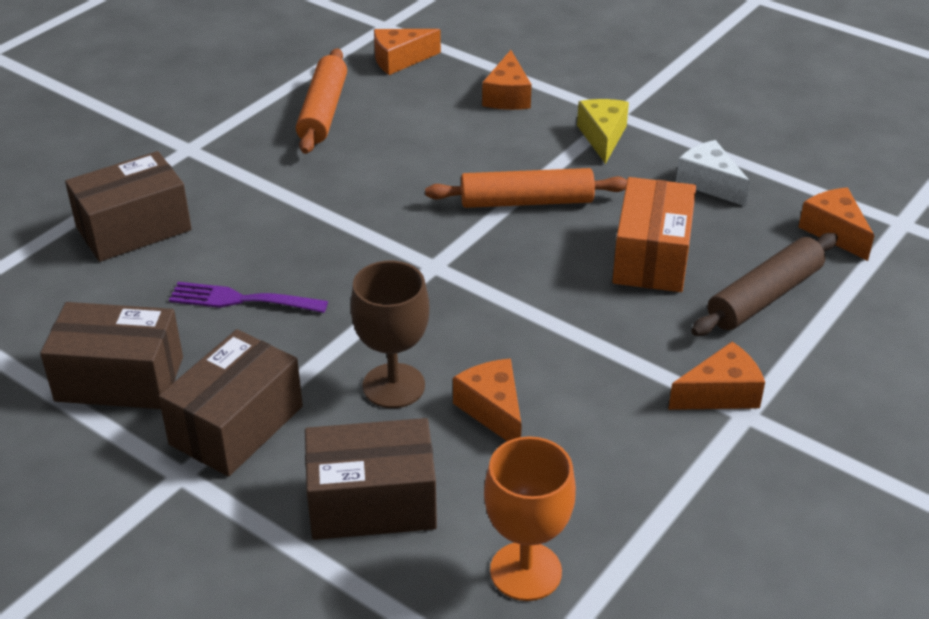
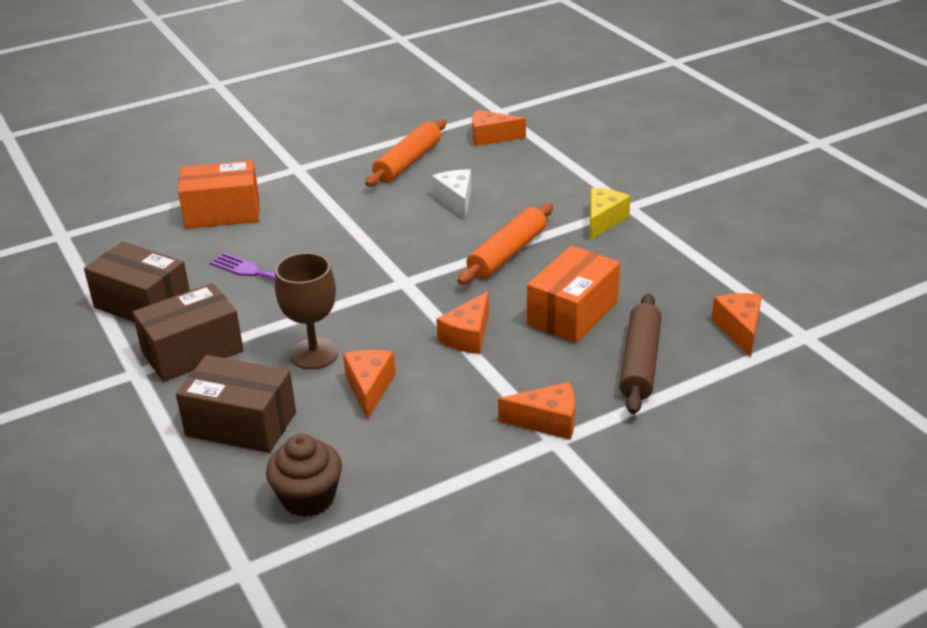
camera: 25 degrees right, 5 degrees down
brown box [65,151,192,262] -> orange box [178,160,259,229]
orange rolling pin [425,168,627,208] -> orange rolling pin turned 75 degrees counterclockwise [457,203,553,284]
orange cheese [482,50,532,110] -> orange cheese moved to [436,291,489,354]
orange goblet [484,436,576,601] -> brown cupcake [266,434,342,517]
white cheese [676,140,750,207] -> white cheese moved to [432,169,472,220]
brown rolling pin [691,233,838,336] -> brown rolling pin turned 60 degrees counterclockwise [619,294,662,414]

